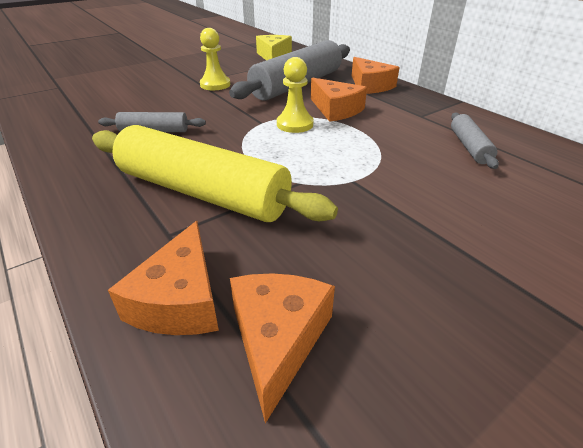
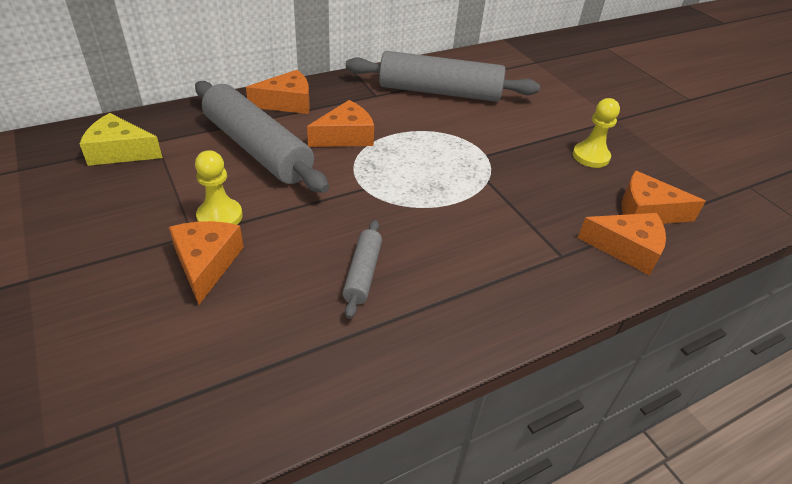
camera: 85 degrees left, 5 degrees up
yellow rolling pin [92,125,338,222] -> none
yellow pawn [277,57,313,133] -> yellow pawn moved to [573,98,620,168]
grey rolling pin [451,113,499,169] -> grey rolling pin [346,51,540,102], size x2.12
none -> orange cheese [169,221,244,305]

